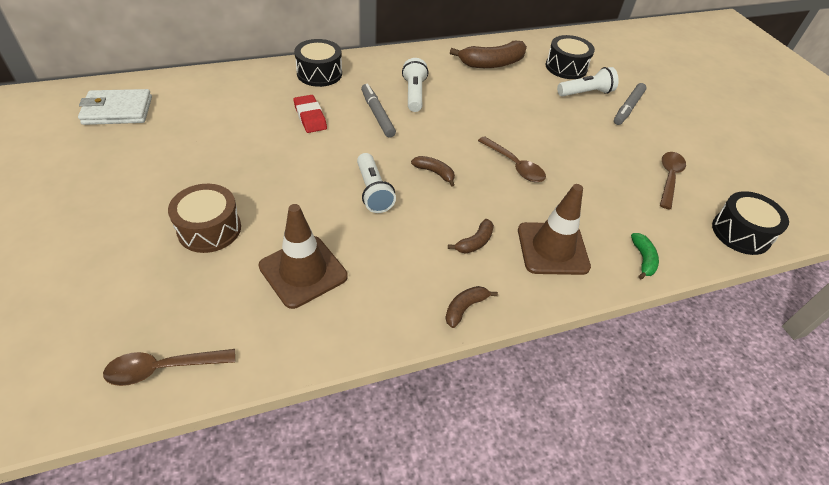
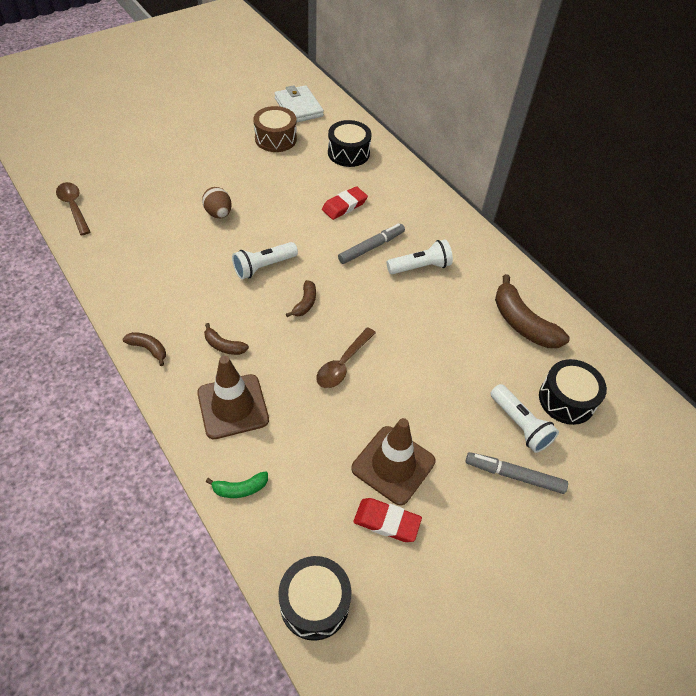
camera: 75 degrees right, 5 degrees up
brown drum [168,184,241,253] -> brown drum moved to [253,106,297,152]
brown traffic cone [259,204,348,309] -> brown traffic cone moved to [351,418,435,506]
black drum [294,39,342,87] -> black drum moved to [328,120,372,167]
brown spoon [660,152,686,209] -> red eraser [353,498,422,542]
none -> brown egg [202,187,232,218]

